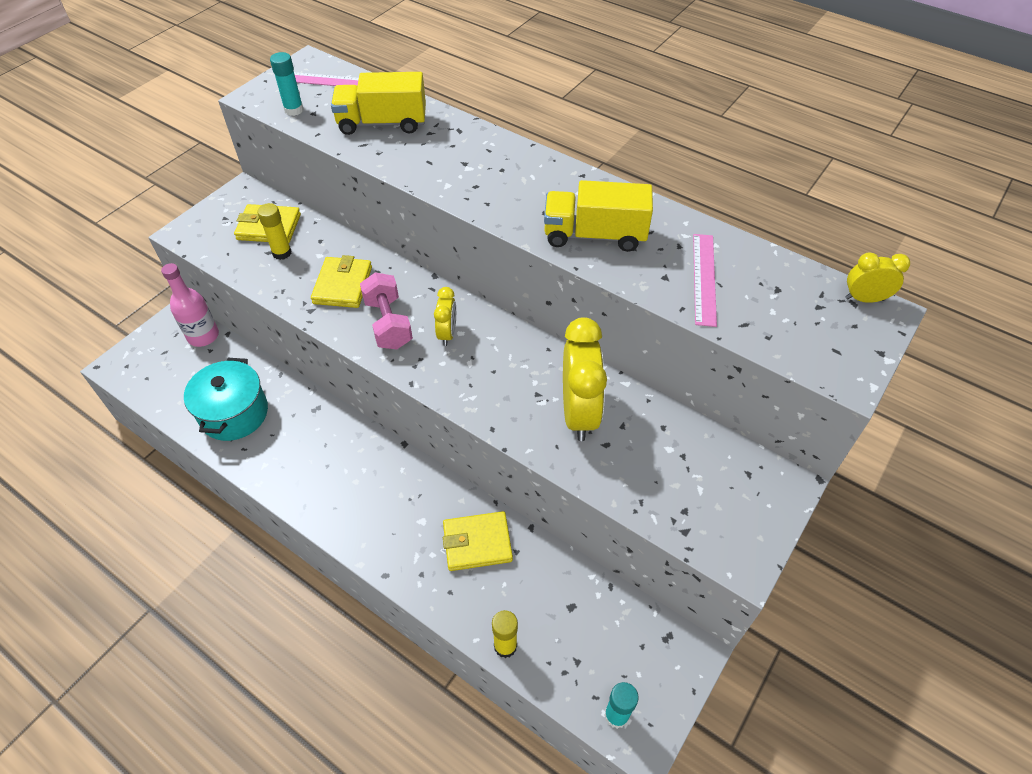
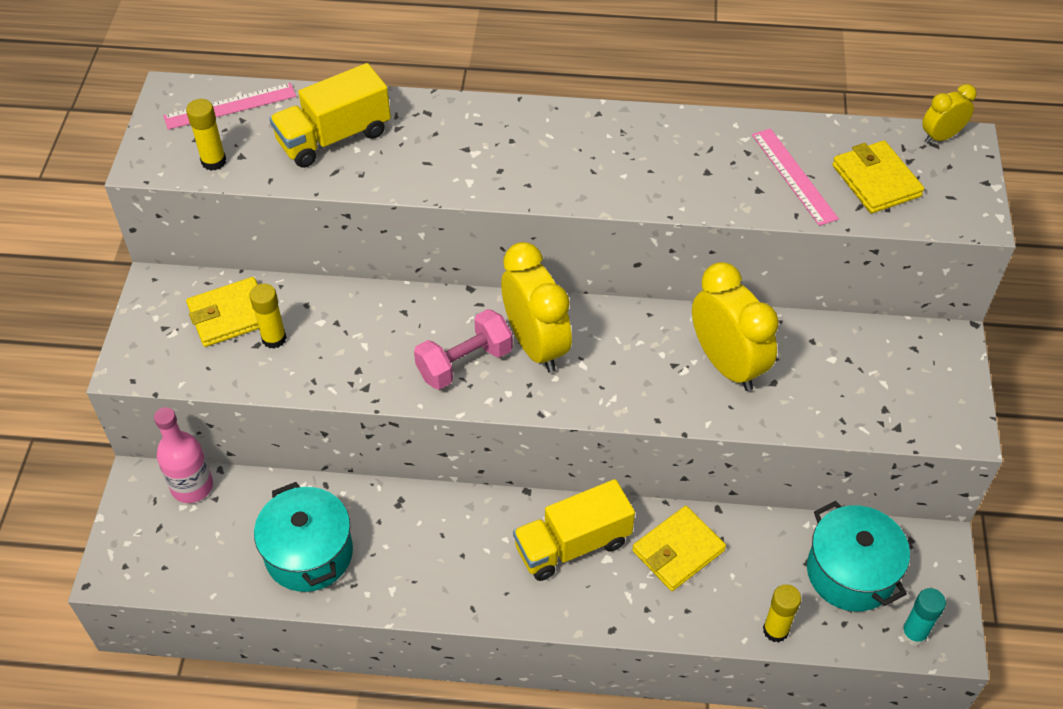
camera: 30 degrees left, 0 degrees up
turquoise glue stick [270,52,304,116] -> yellow glue stick [186,99,226,171]
yellow wallet [311,255,372,308] -> yellow wallet moved to [832,141,924,213]
pink dumbbell [360,272,413,349] -> pink dumbbell turned 75 degrees counterclockwise [414,309,513,390]
yellow clock [434,287,456,346] -> yellow clock [501,242,572,373], size x1.92
yellow truck [544,180,653,252] -> yellow truck moved to [513,479,635,581]
none -> turquoise pot [807,501,910,611]

